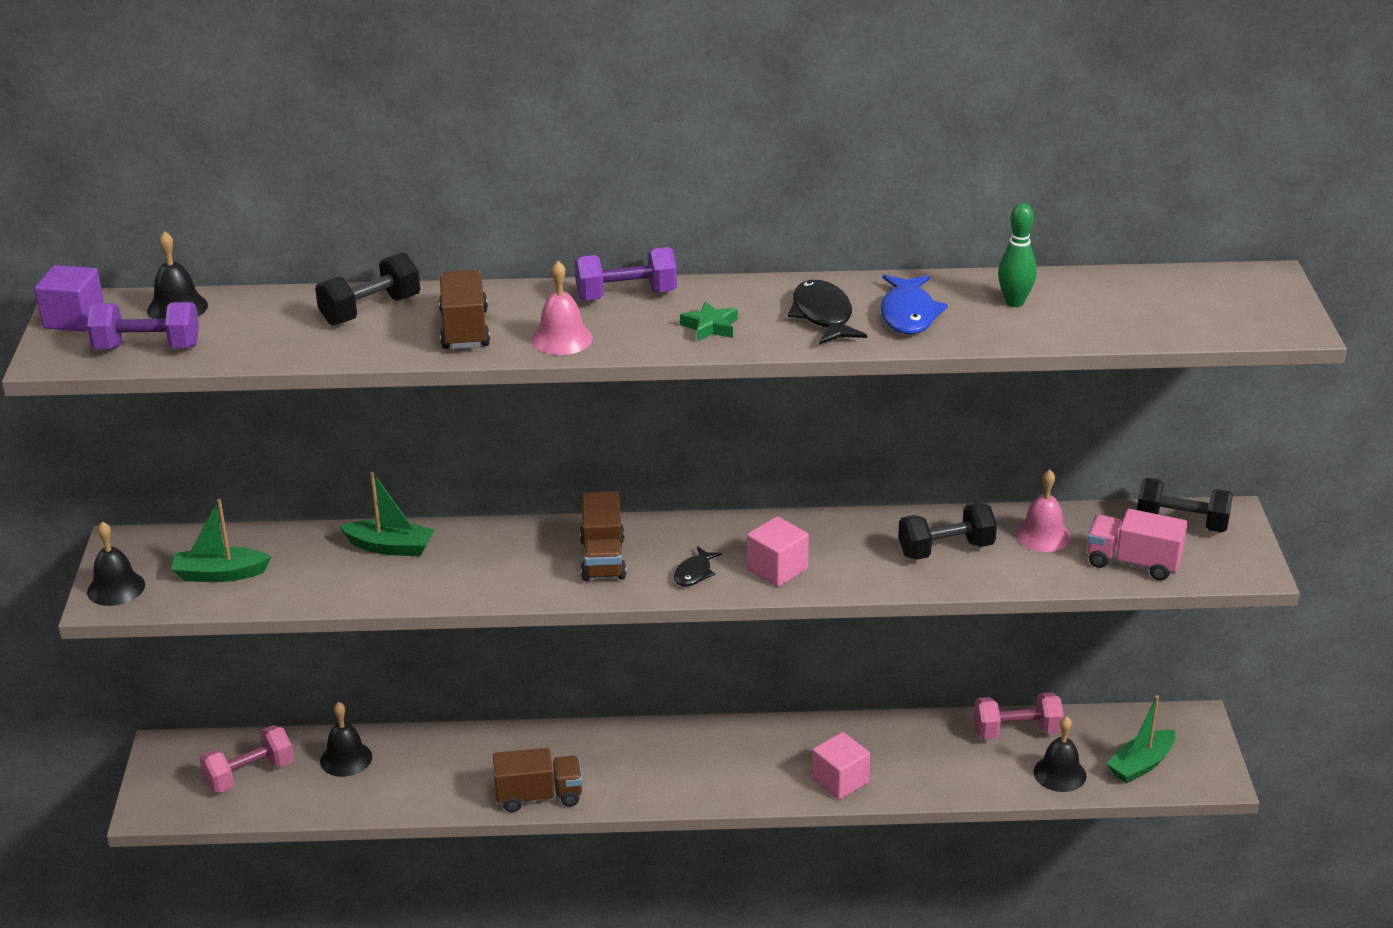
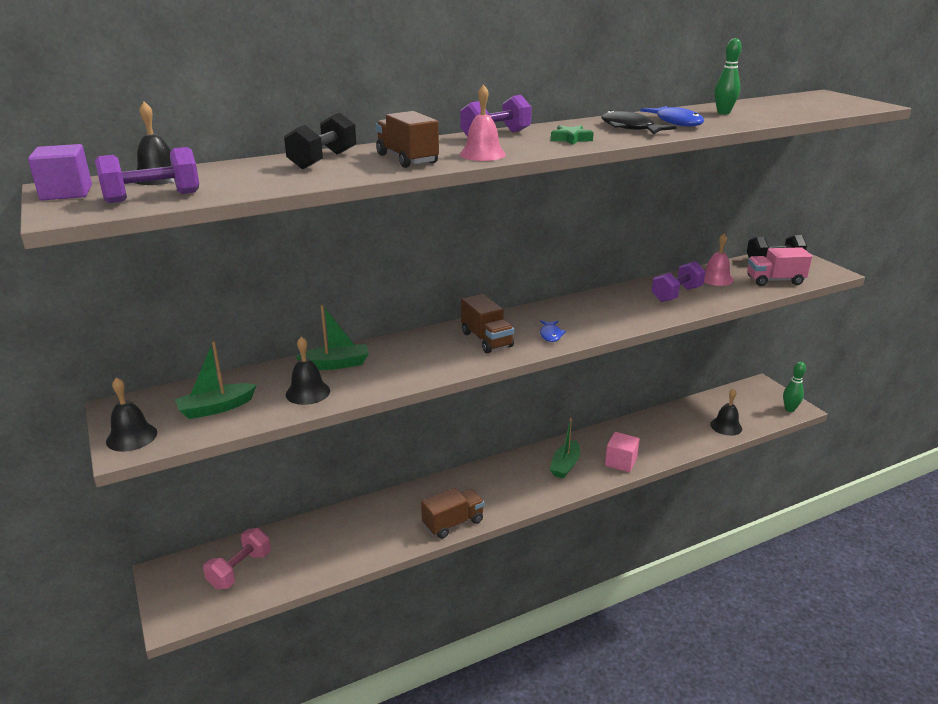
camera: 25 degrees left, 5 degrees down
black bell [320,702,372,777] -> black bell moved to [286,337,330,405]
black fish [674,546,722,587] -> blue fish [540,320,566,342]
pink cube [747,516,809,587] -> none
black dumbbell [898,503,997,560] -> purple dumbbell [652,261,706,302]
pink dumbbell [973,692,1064,739] -> none
green boat [1106,695,1175,783] -> green boat moved to [550,417,580,479]
none -> green bowling pin [783,362,806,412]

